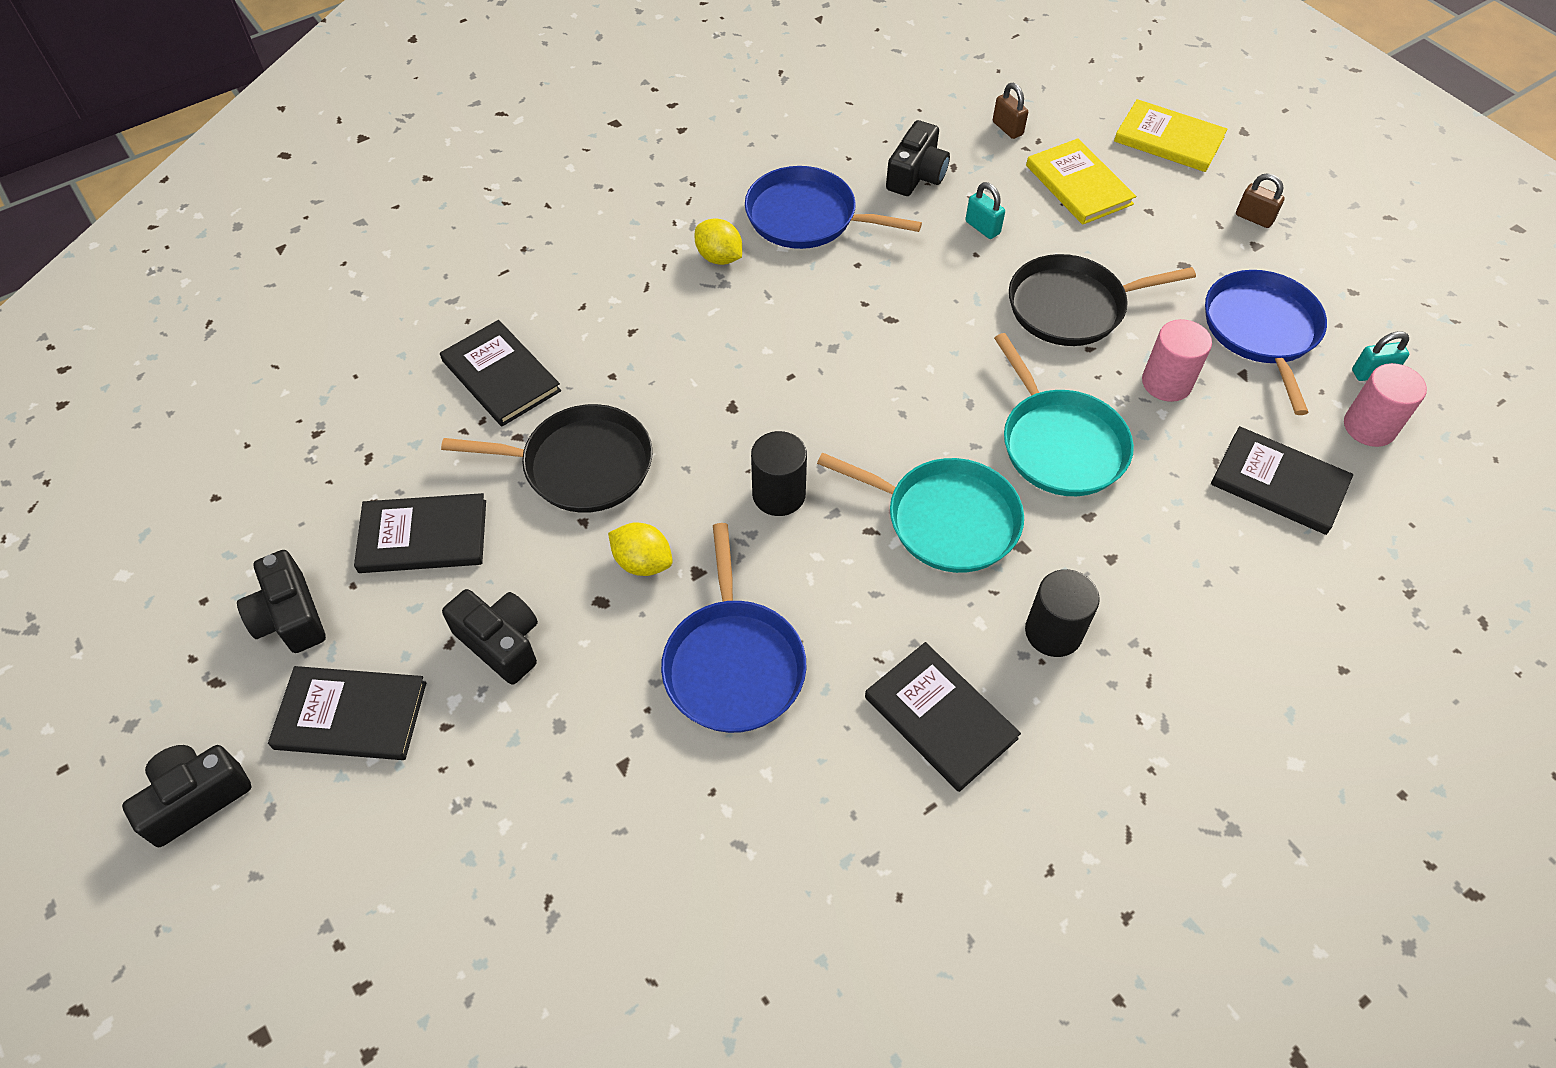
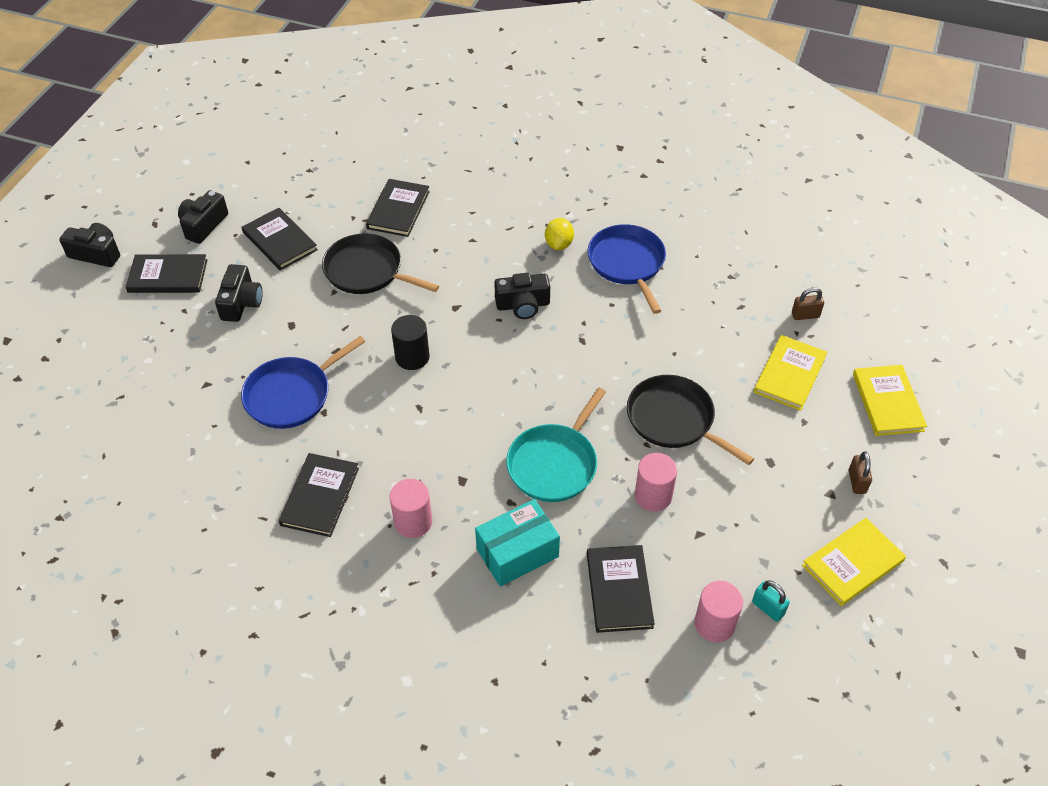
camera: 55 degrees right, 5 degrees down
black book [268,666,426,760] -> black book turned 60 degrees counterclockwise [125,254,208,293]
black pan [441,404,653,513] -> black pan turned 150 degrees clockwise [322,233,439,294]
yellow lemon [608,522,673,576] -> none
turquoise pan [817,452,1024,573] -> none
black camera [886,120,950,196] -> black camera moved to [494,273,550,319]
turquoise padlock [965,182,1005,239] -> none
brown padlock [993,83,1028,139] -> brown padlock turned 60 degrees clockwise [792,287,824,320]
black cylinder [1025,569,1100,657] -> pink cylinder [389,479,432,538]
blue pan [1205,270,1327,415] -> none
none -> turquoise box [475,499,560,587]
none -> yellow book [802,518,906,606]

